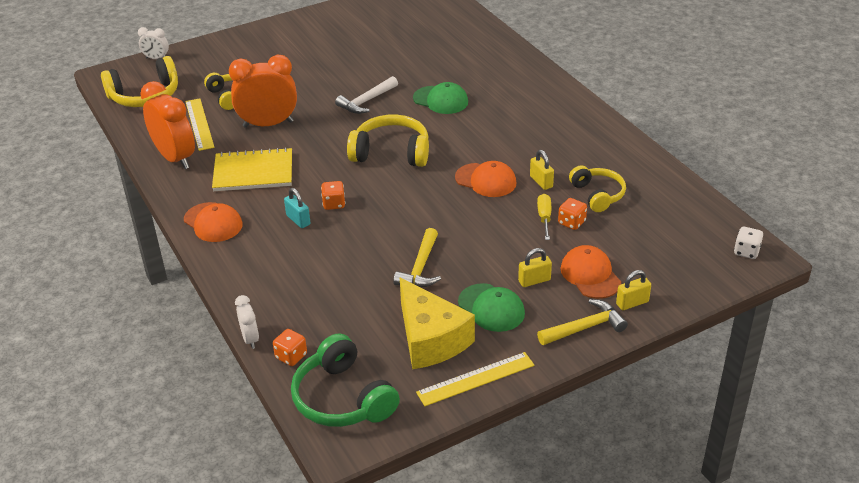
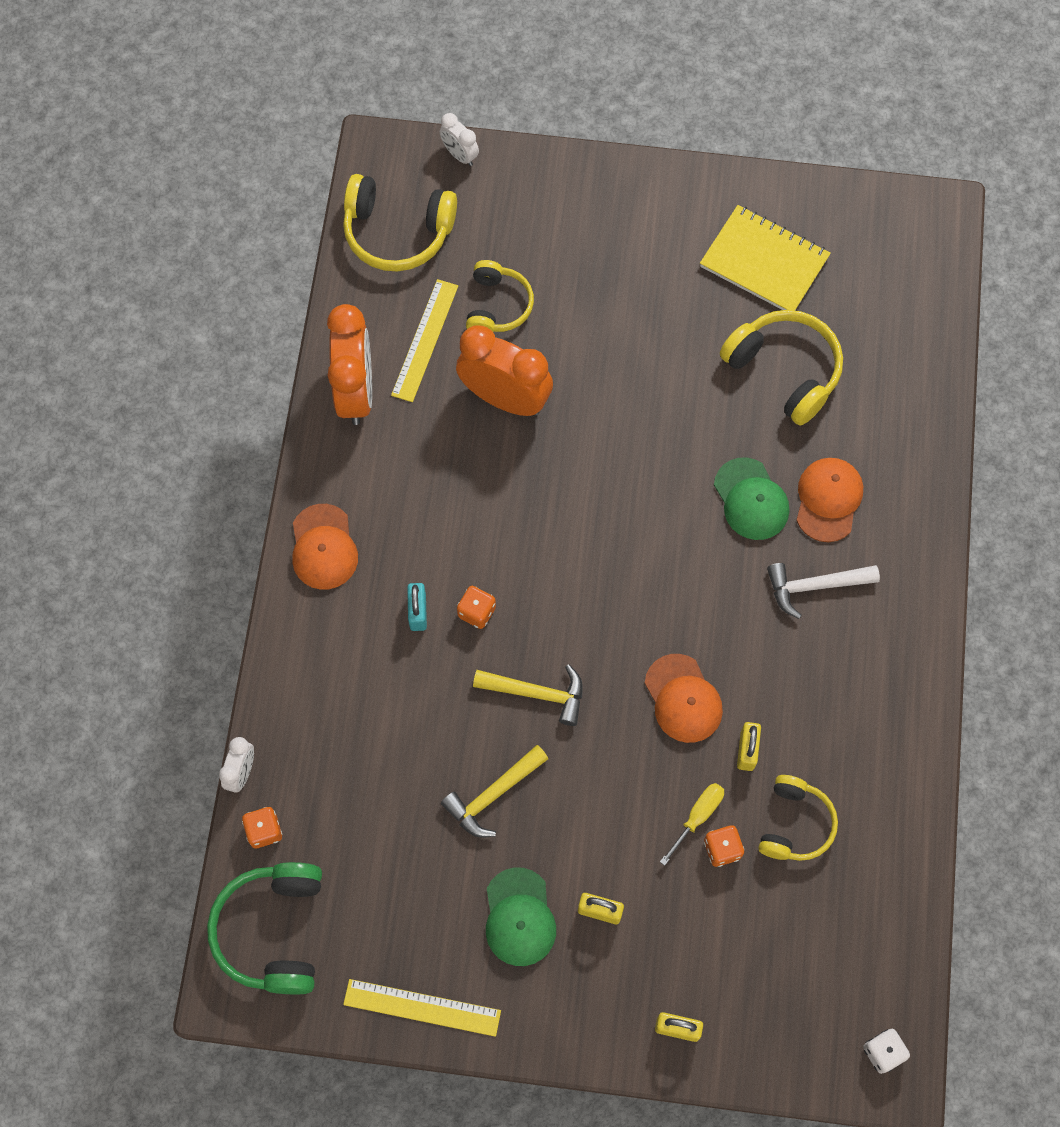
camera: 35 degrees right, 30 degrees up
yellow notebook [212,147,292,191] -> yellow notebook moved to [700,205,831,311]
white hammer [335,76,398,114] -> white hammer moved to [767,563,880,619]
yellow headphones [347,115,429,167] -> yellow headphones moved to [720,310,843,426]
yellow cheese [400,278,475,369] -> none
yellow hammer [537,299,628,345] -> yellow hammer moved to [473,664,583,726]
orange cap [560,245,621,299] -> orange cap moved to [796,458,863,542]

